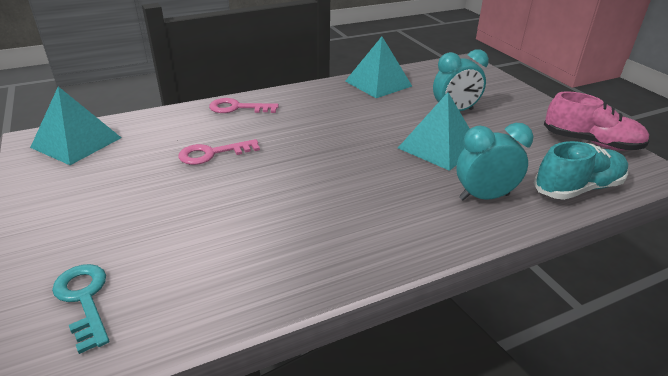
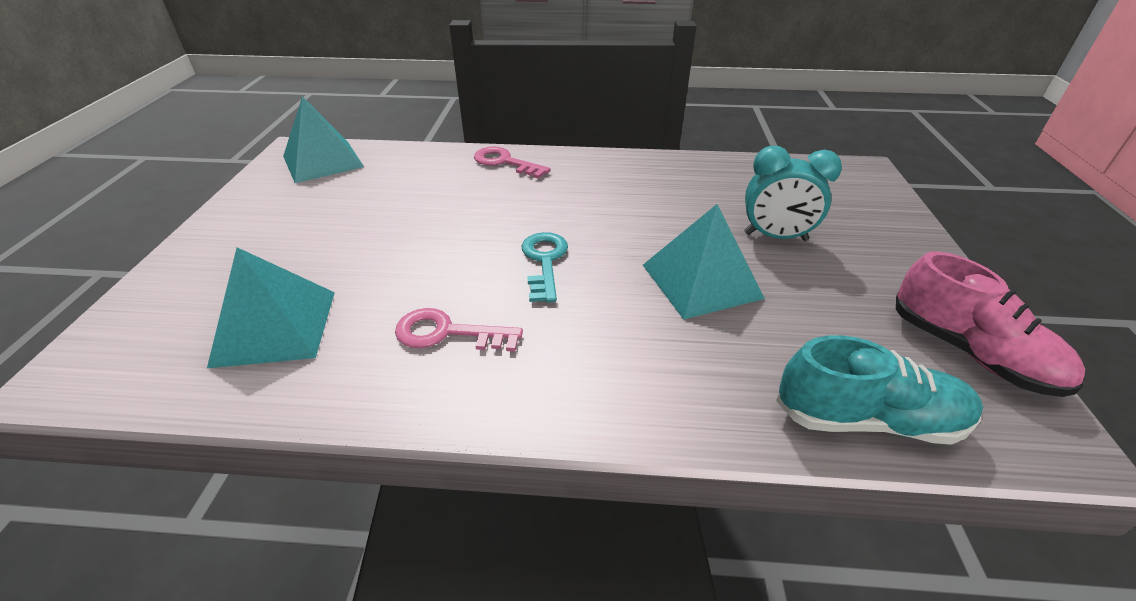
camera: 30 degrees right, 5 degrees up
turquoise key [52,264,109,354] -> turquoise key moved to [522,232,568,302]
pink key [179,139,260,165] -> pink key moved to [395,308,523,352]
turquoise pyramid [345,37,412,98] -> turquoise pyramid moved to [207,247,335,368]
turquoise clock [456,123,533,201] -> none

